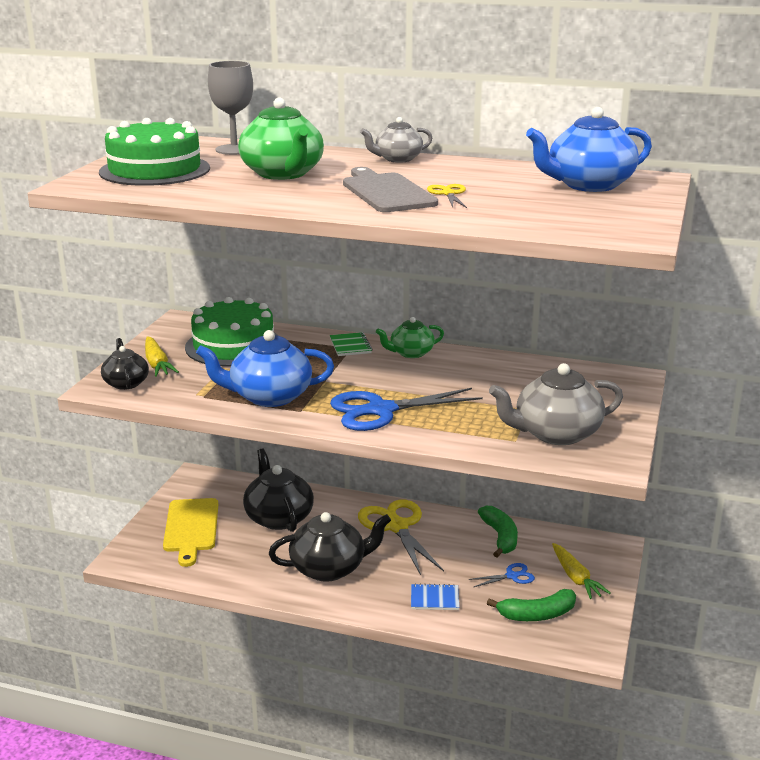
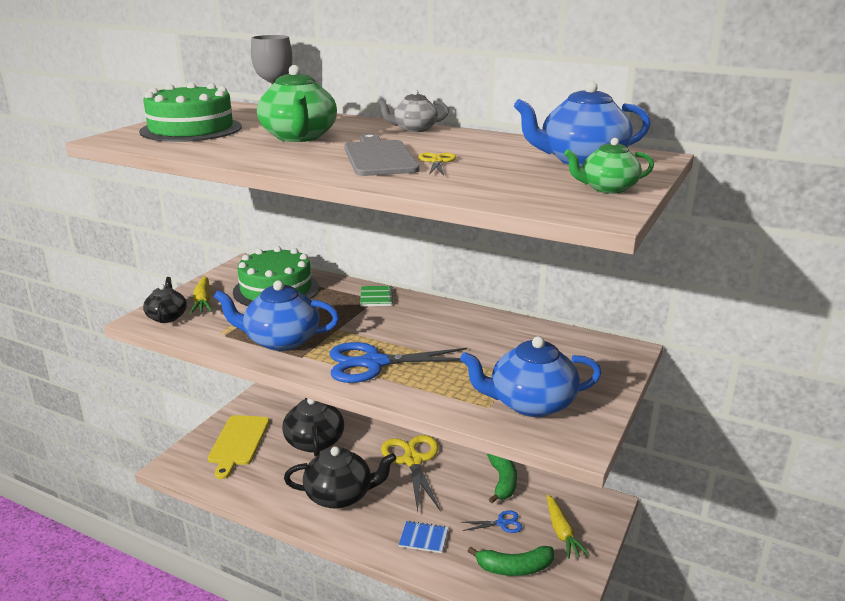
camera: 10 degrees right, 0 degrees up
green teapot [376,317,444,358] -> green teapot moved to [564,138,654,193]
grey teapot [489,363,623,445] -> blue teapot [460,336,602,417]

